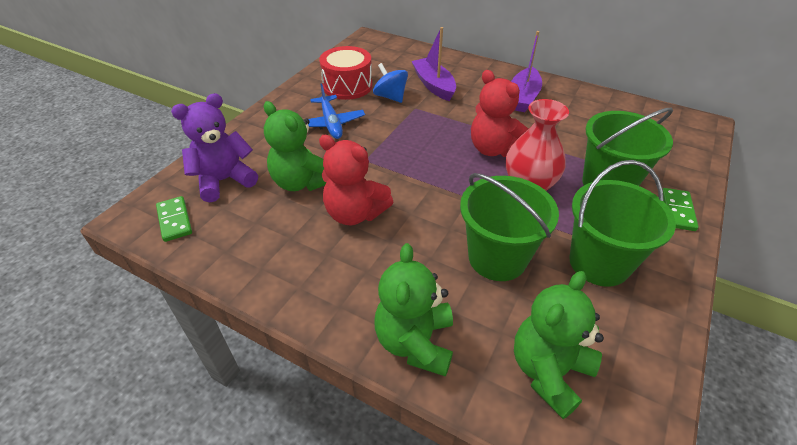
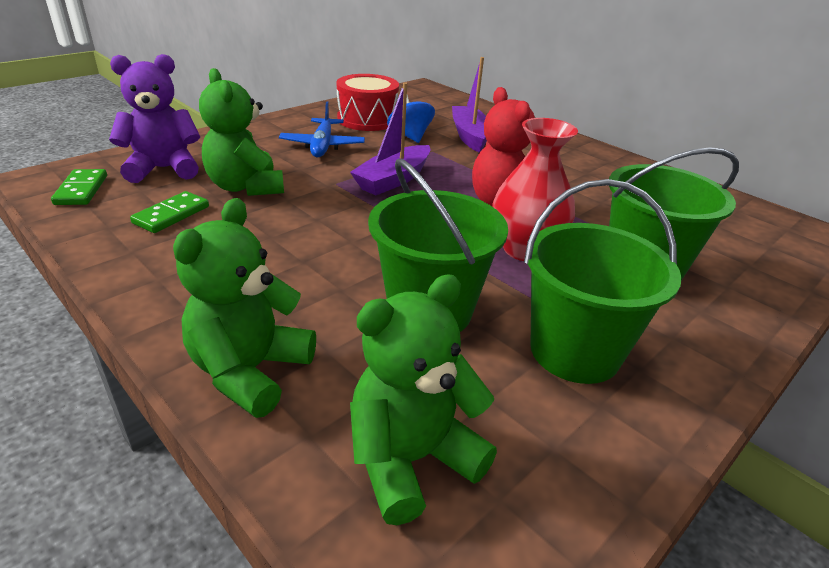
camera: 15 degrees right, 10 degrees down
red teddy bear [319,135,393,225] -> none
purple boat [511,31,542,112] -> purple boat moved to [350,82,430,195]
green domino [663,188,699,231] -> green domino moved to [130,191,209,233]

